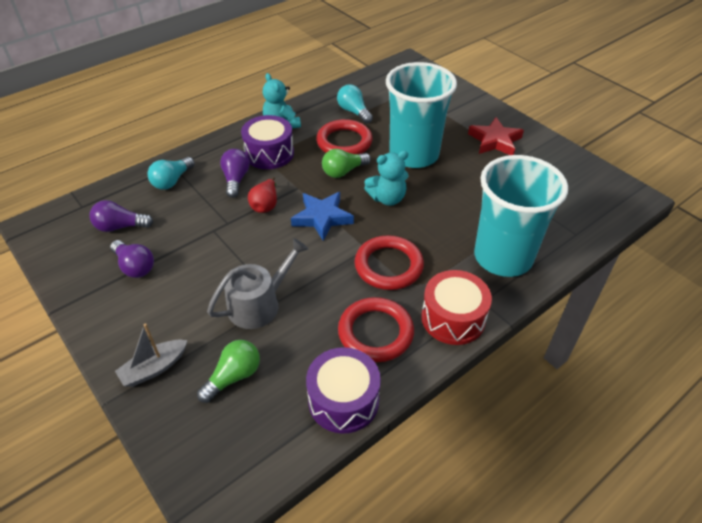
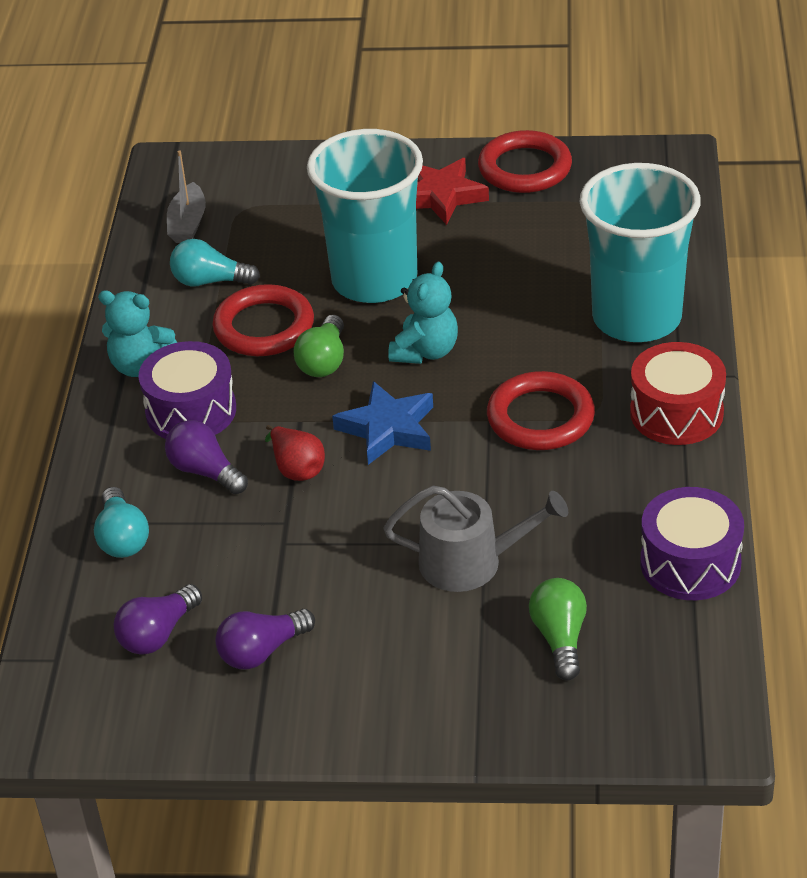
camera: 45 degrees left, 5 degrees down
purple light bulb [110,240,154,278] -> purple light bulb turned 150 degrees clockwise [215,609,315,669]
grey boat [115,323,188,387] -> grey boat moved to [167,150,206,243]
grey watering can [207,238,308,329] -> grey watering can turned 90 degrees clockwise [384,486,568,592]
red ring [338,297,414,362] -> red ring moved to [478,130,572,193]

